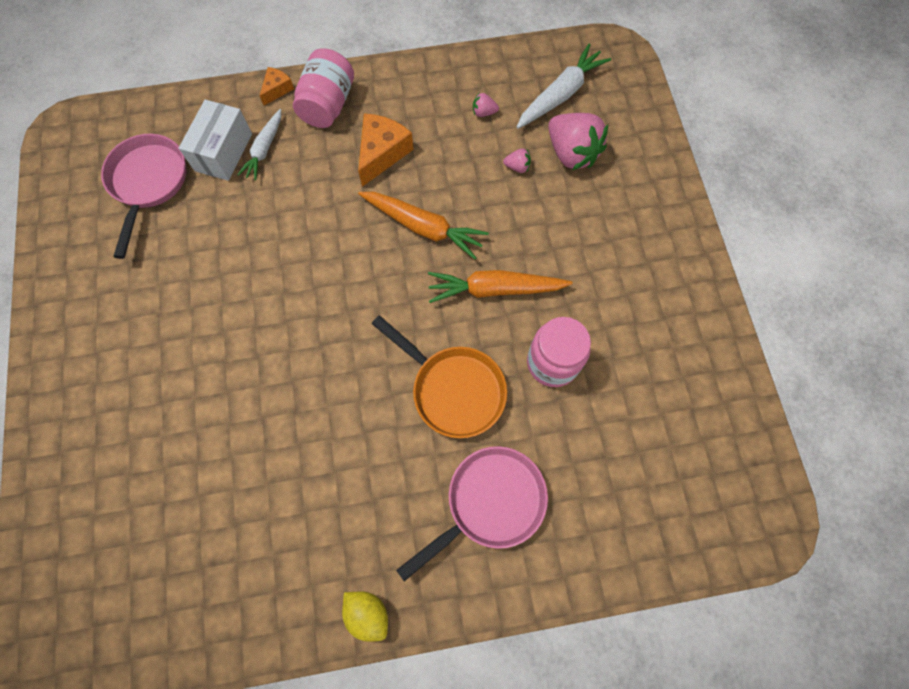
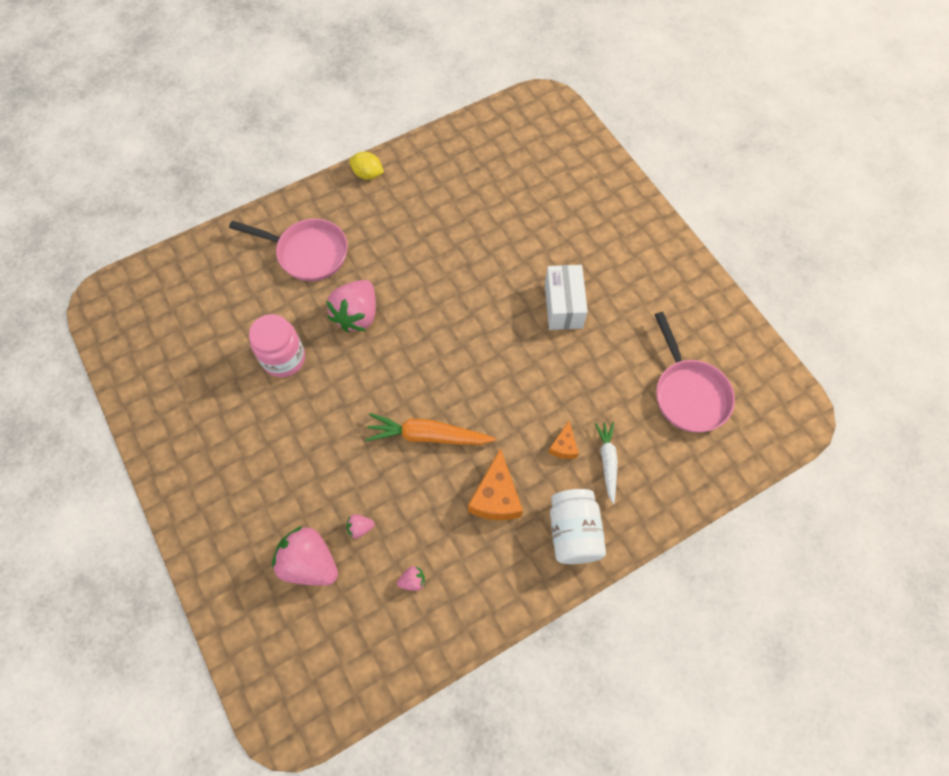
camera: 160 degrees right, 5 degrees down
white box [179,100,252,181] -> white box moved to [545,265,588,330]
orange cheese [260,67,294,105] -> orange cheese moved to [548,421,579,459]
pink jar [293,48,354,128] -> white jar [550,489,606,564]
orange pan [372,315,507,438] -> pink strawberry [326,280,376,332]
pink pan [396,446,548,581] -> pink pan turned 105 degrees counterclockwise [229,219,348,282]
orange carrot [428,270,573,303] -> none
white carrot [517,44,611,129] -> none

